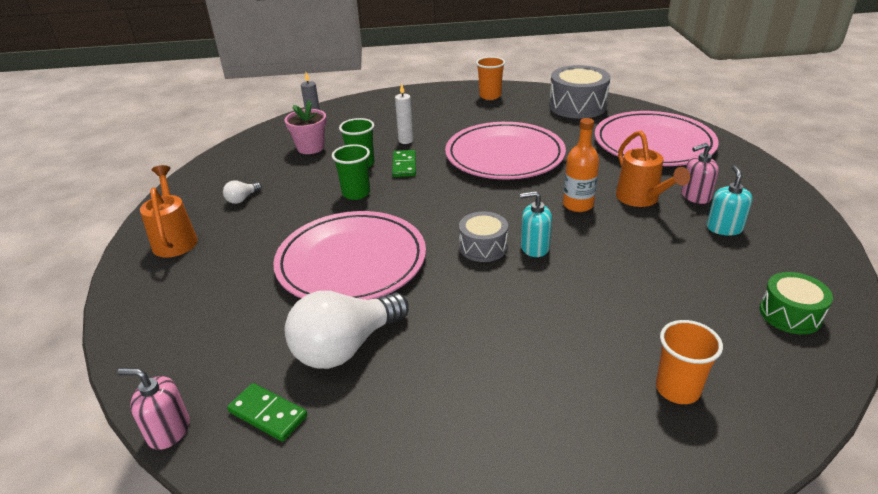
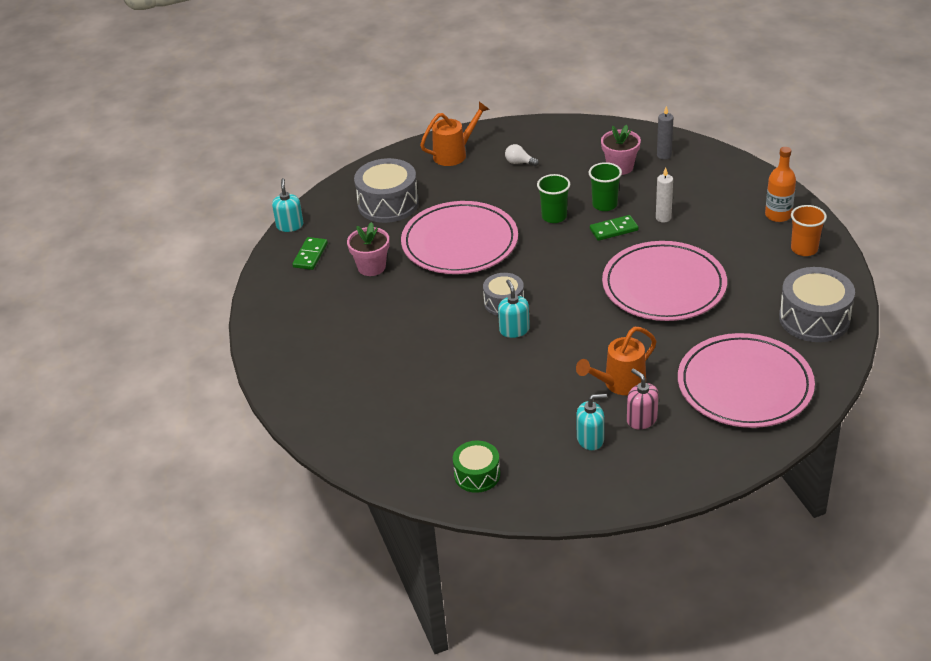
camera: 75 degrees right, 5 degrees up
pink soap dispenser [118,368,190,450] -> turquoise soap dispenser [272,178,304,232]
white light bulb [285,291,409,369] -> pink flower pot [347,222,389,276]
orange bottle [563,118,599,212] -> orange bottle moved to [765,147,796,222]
orange cup [656,320,723,404] -> none
none -> grey drum [354,158,419,223]

